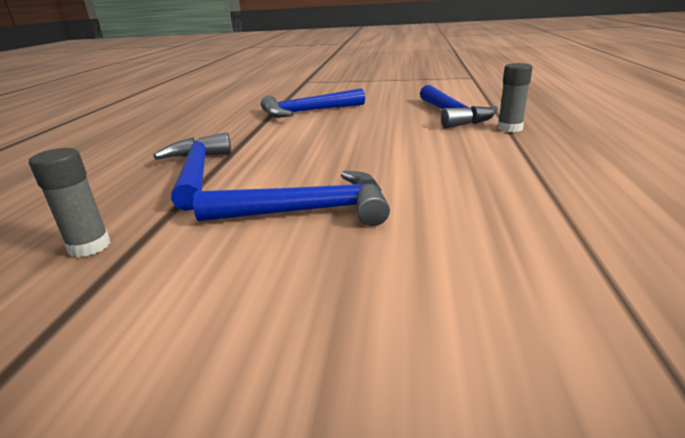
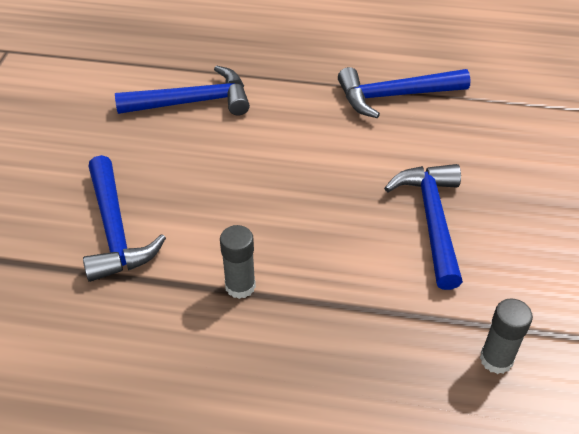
camera: 90 degrees left, 20 degrees up
blue hammer [153,132,231,211] -> blue hammer moved to [338,67,471,118]
grey glue stick [497,63,533,132] -> grey glue stick moved to [220,225,256,299]

